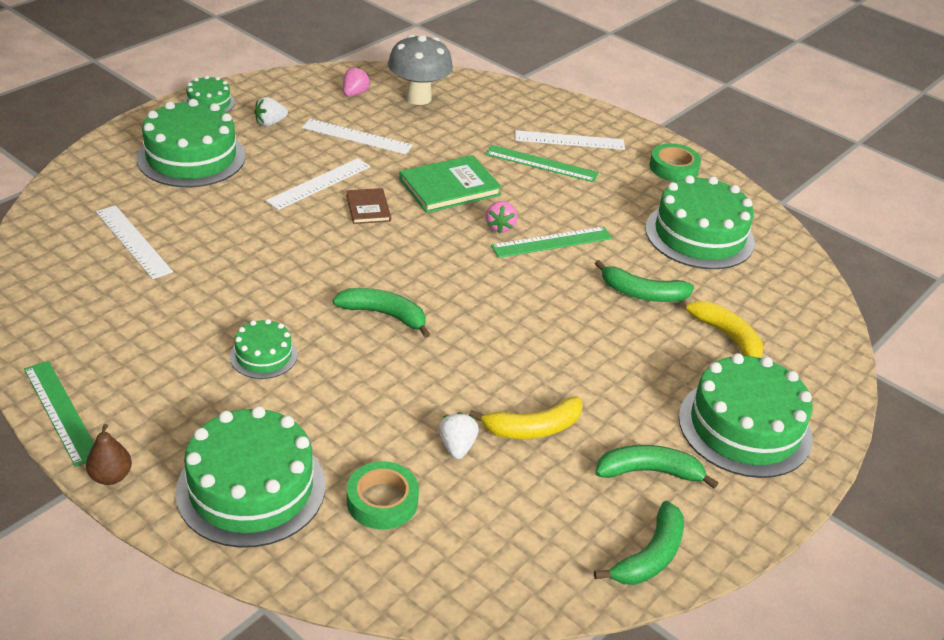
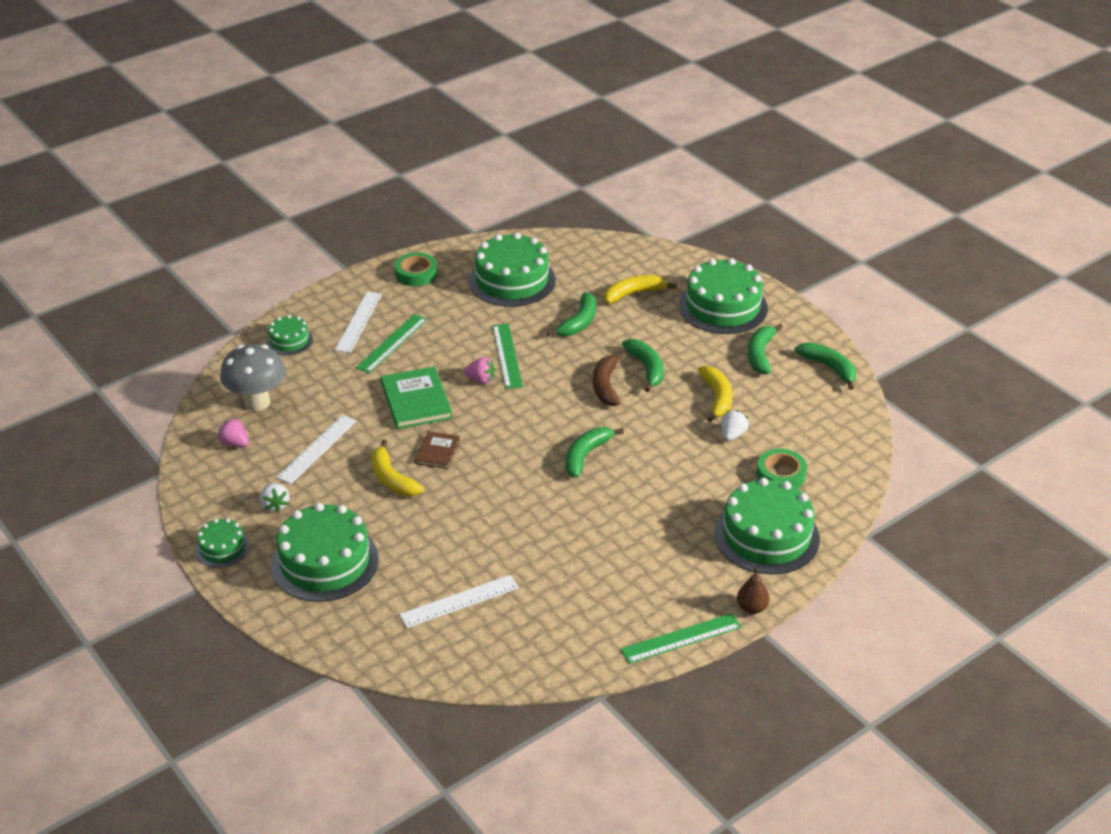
camera: 75 degrees left, 0 degrees up
green cake [230,319,297,379] -> green cake moved to [266,315,313,355]
white ruler [266,158,371,210] -> yellow banana [371,440,424,496]
brown book [346,188,391,224] -> brown book turned 75 degrees counterclockwise [415,431,460,469]
white strawberry [439,412,479,459] -> white strawberry turned 105 degrees clockwise [721,410,749,441]
none -> brown banana [593,352,624,406]
none -> green banana [622,339,663,392]

